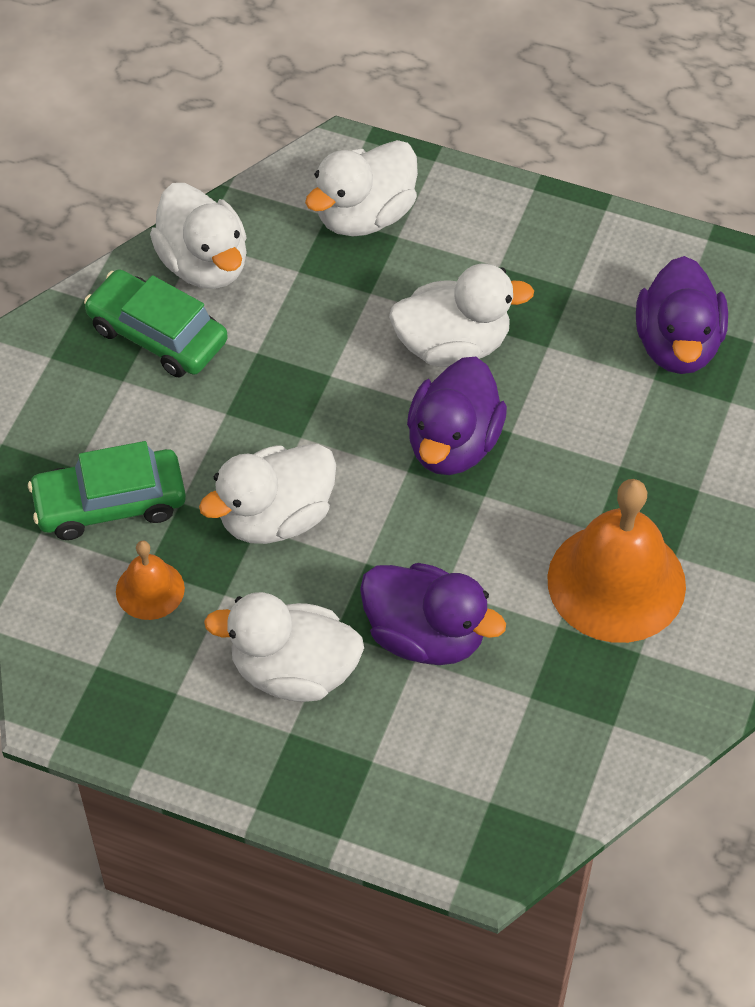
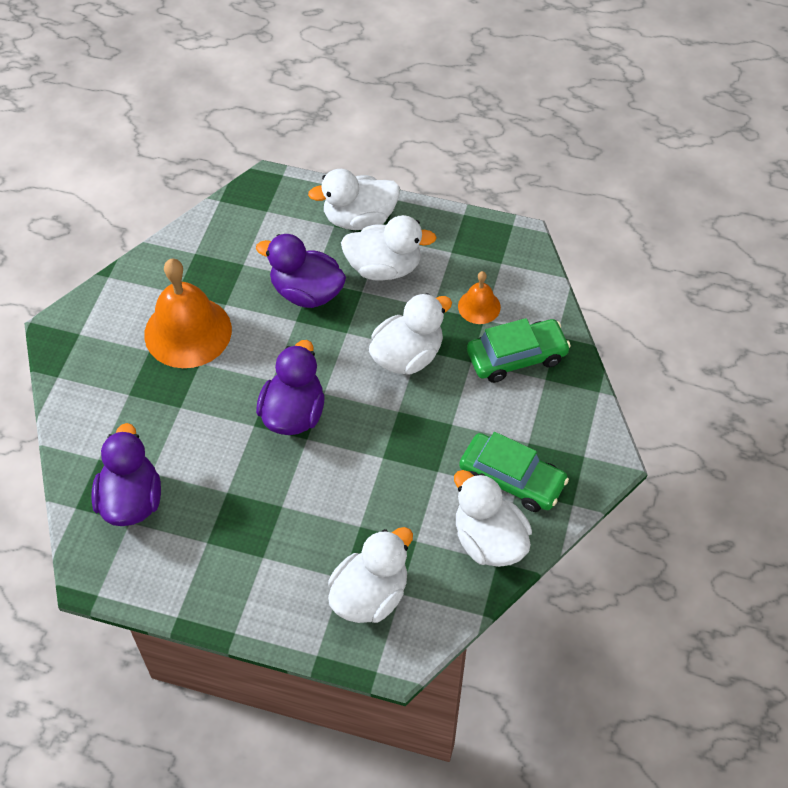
camera: 175 degrees right, 0 degrees up
white duck [389,264,534,367] -> white duck moved to [308,169,400,230]

